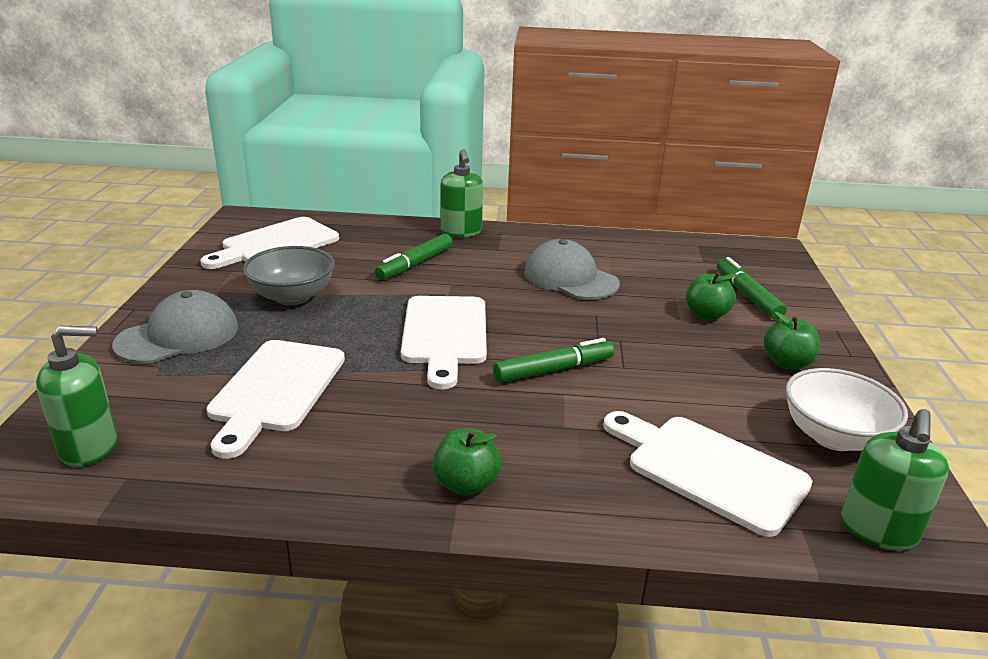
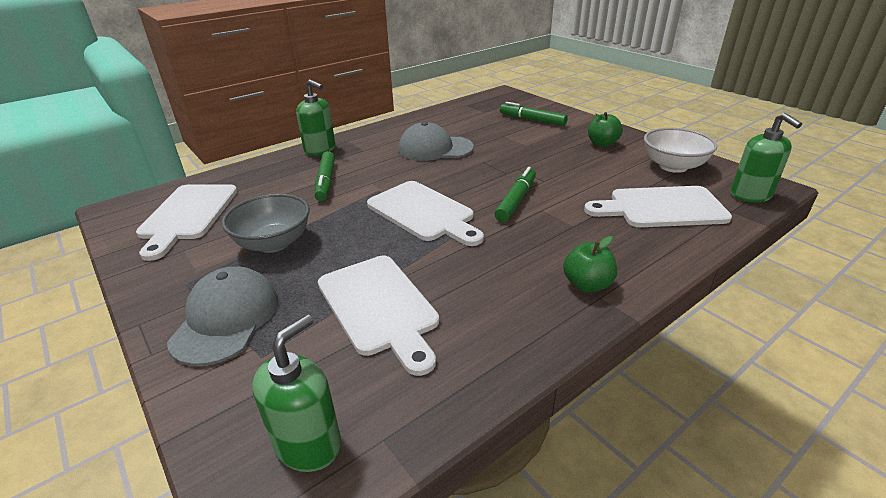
camera: 40 degrees left, 5 degrees up
green apple [686,272,737,320] -> none

